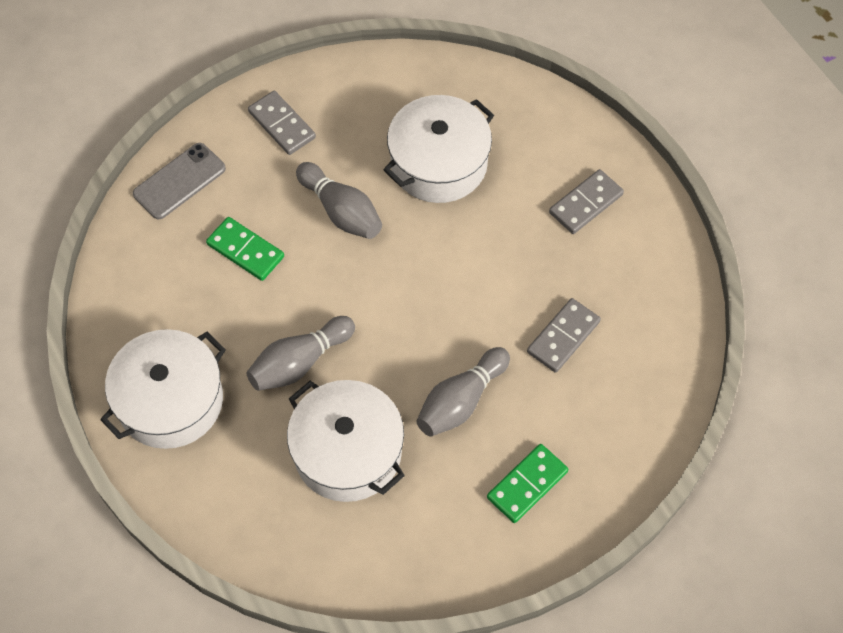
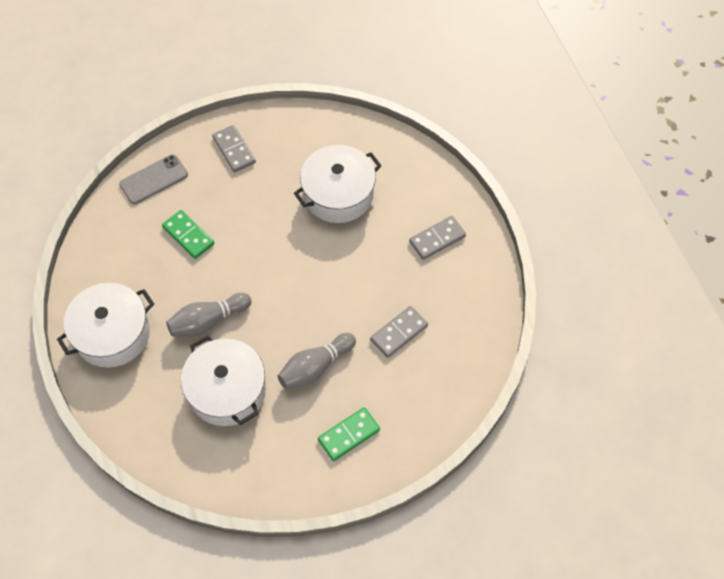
camera: 10 degrees right, 0 degrees up
grey bowling pin [296,162,382,239] -> none

